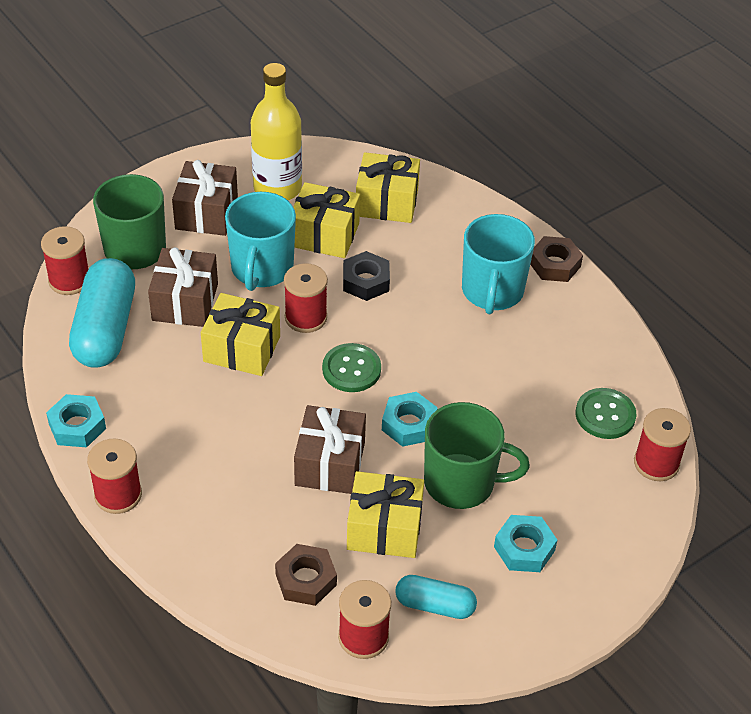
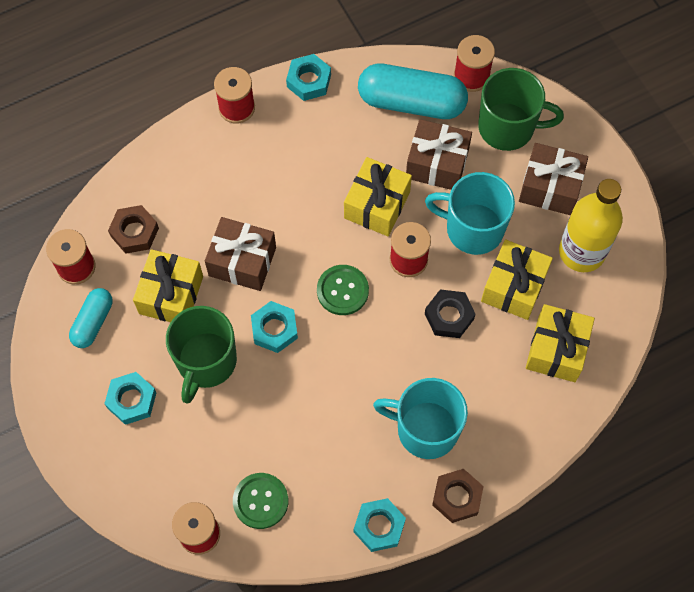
camera: 100 degrees right, 20 degrees up
none -> turquoise nut [354,498,406,552]

